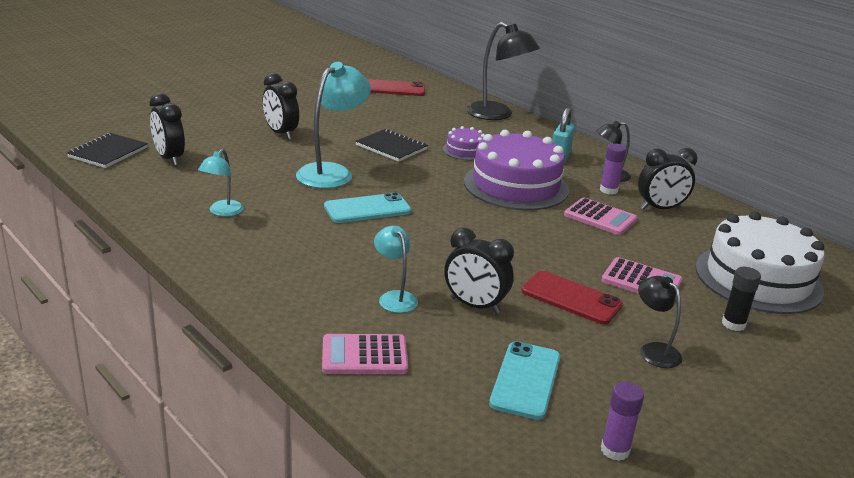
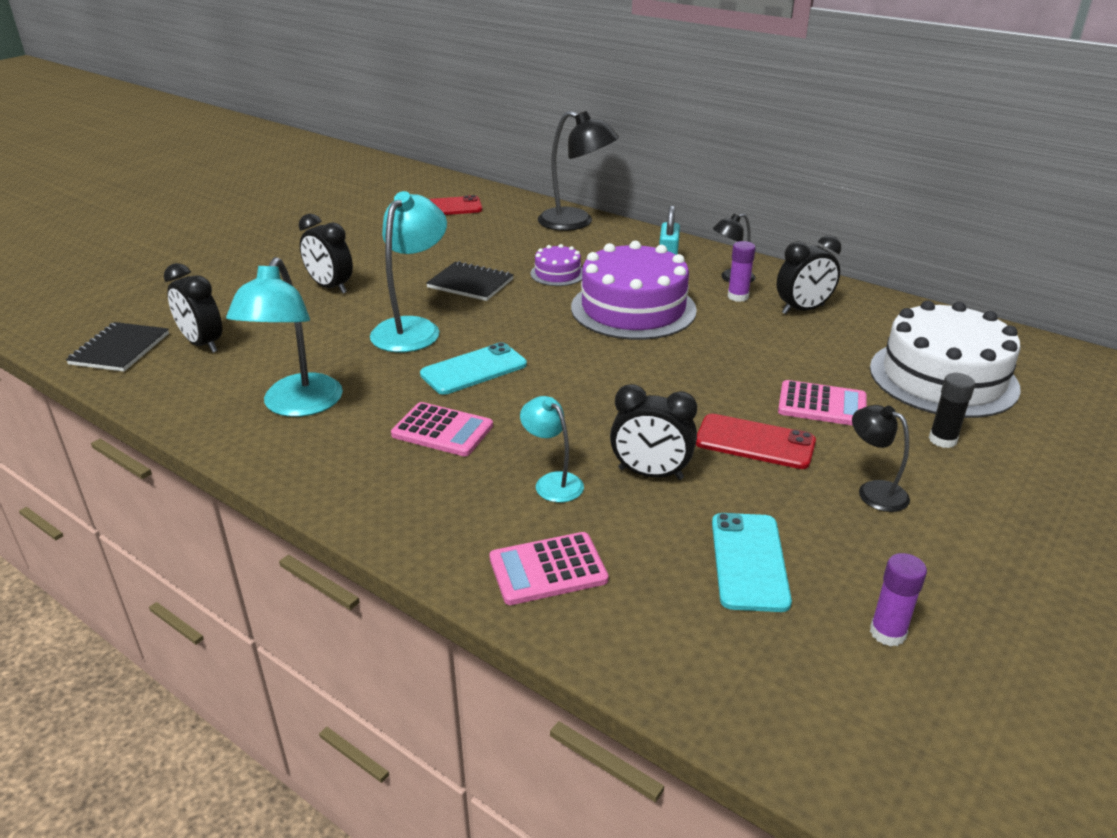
camera: 10 degrees left, 5 degrees up
turquoise lamp [198,149,244,217] -> turquoise lamp [226,257,343,417], size x1.83
pink calculator [564,197,638,235] -> pink calculator moved to [391,402,493,456]

